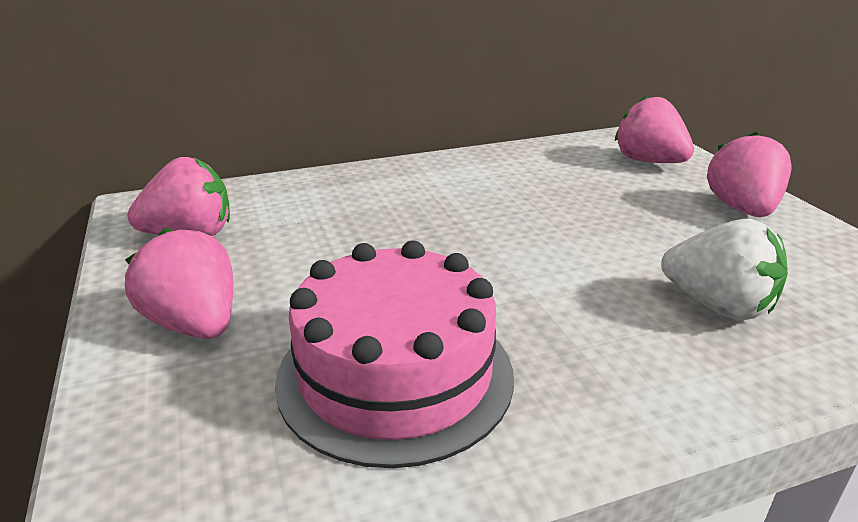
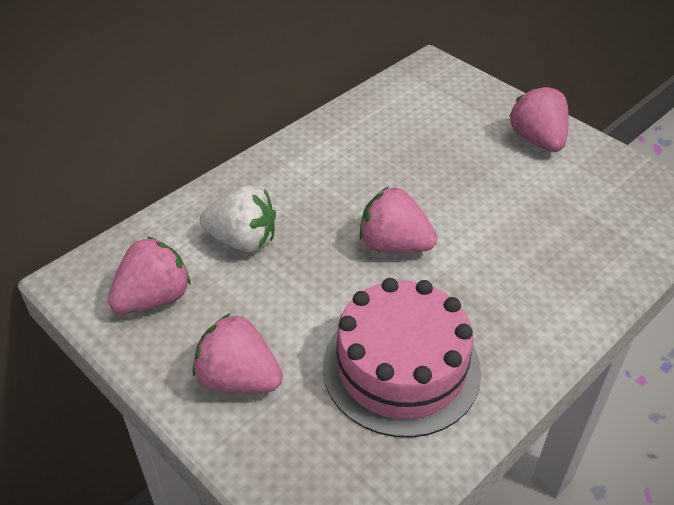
camera: 25 degrees left, 15 degrees up
pink strawberry [615,95,694,163] -> pink strawberry moved to [360,187,437,253]
white strawberry [661,219,788,320] -> white strawberry moved to [200,185,276,252]

